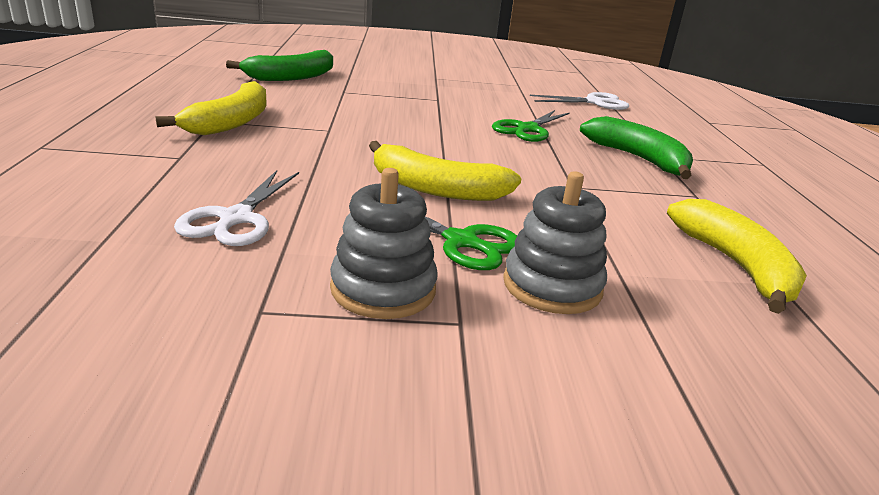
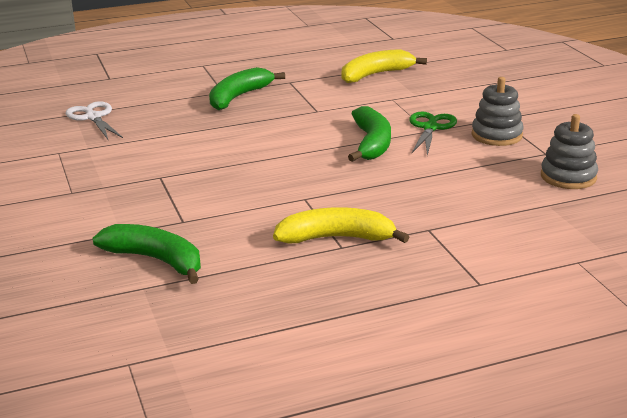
camera: 105 degrees left, 0 degrees up
white scissors [174,170,299,246] -> none
yellow banana [369,141,521,201] -> green banana [348,106,391,162]
green scissors [492,110,570,142] -> none
grey stacking toy [503,171,607,314] -> grey stacking toy moved to [541,114,598,189]

